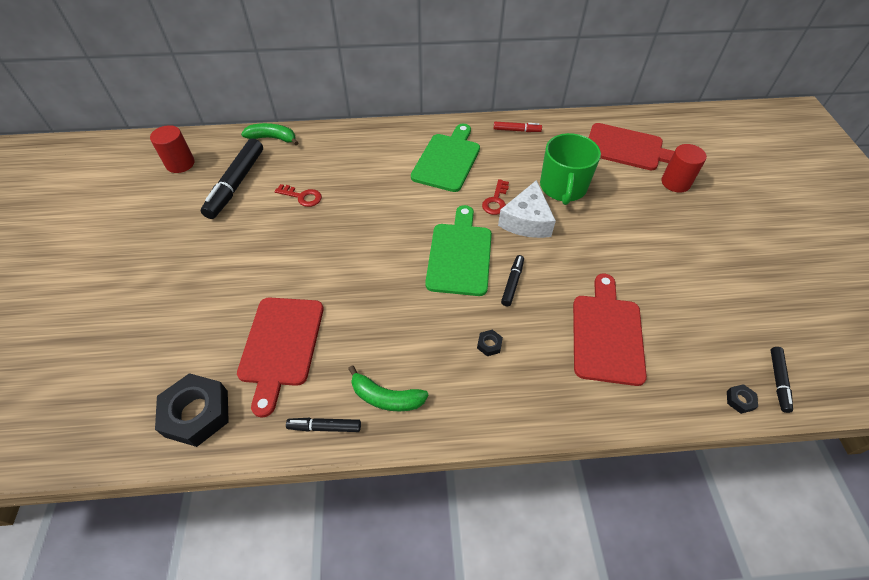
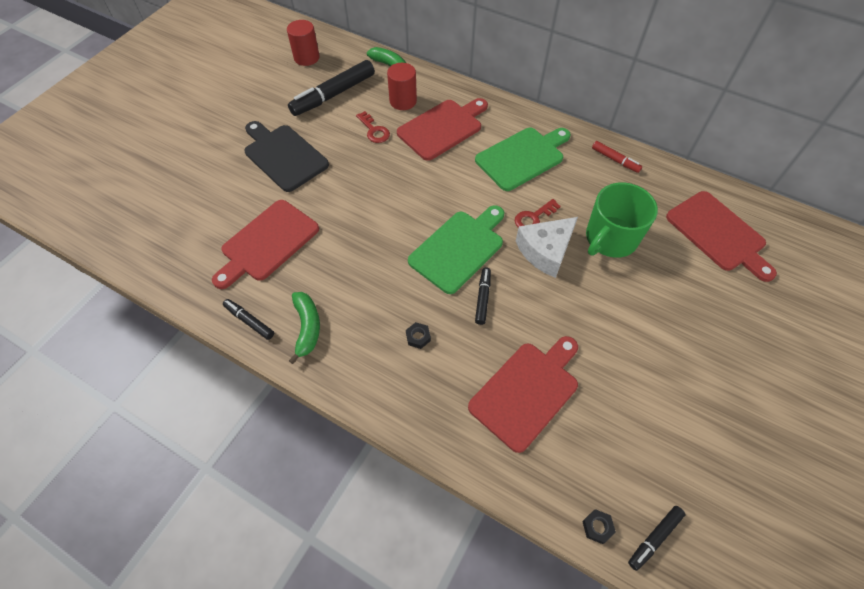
camera: 35 degrees right, 5 degrees up
black nut [155,373,229,447] -> none
green banana [348,365,429,411] -> green banana turned 150 degrees counterclockwise [289,292,320,364]
black marker [501,255,524,306] -> black marker turned 45 degrees counterclockwise [475,268,491,325]
red cylinder [661,144,707,193] -> red cylinder moved to [387,63,417,110]
none -> black cutting board [244,121,329,192]
none -> red cutting board [397,98,488,161]

